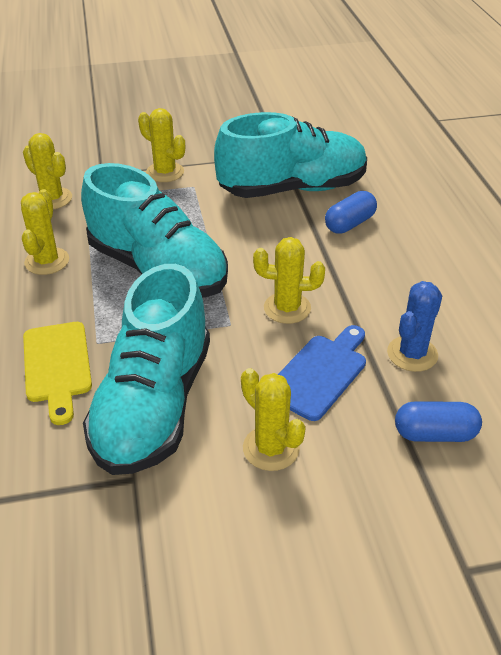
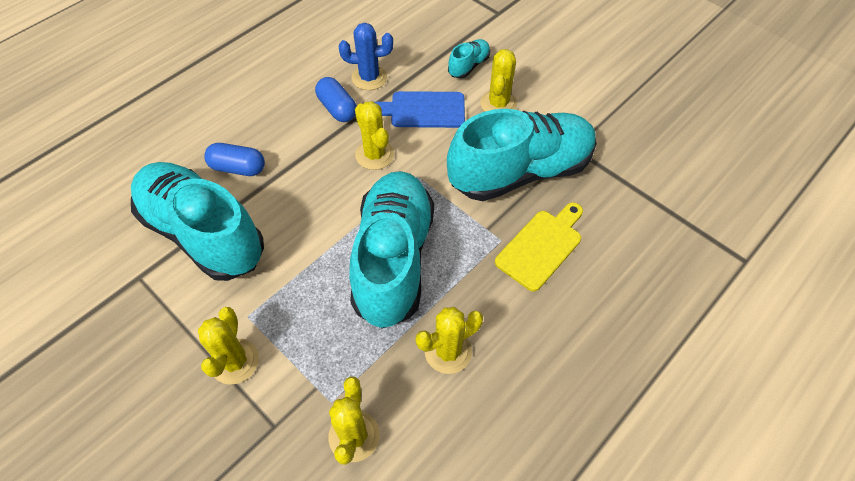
camera: 125 degrees left, 15 degrees up
blue capsule [395,401,482,442] -> blue capsule moved to [315,77,357,122]
none -> turquoise shoe [448,39,490,78]

